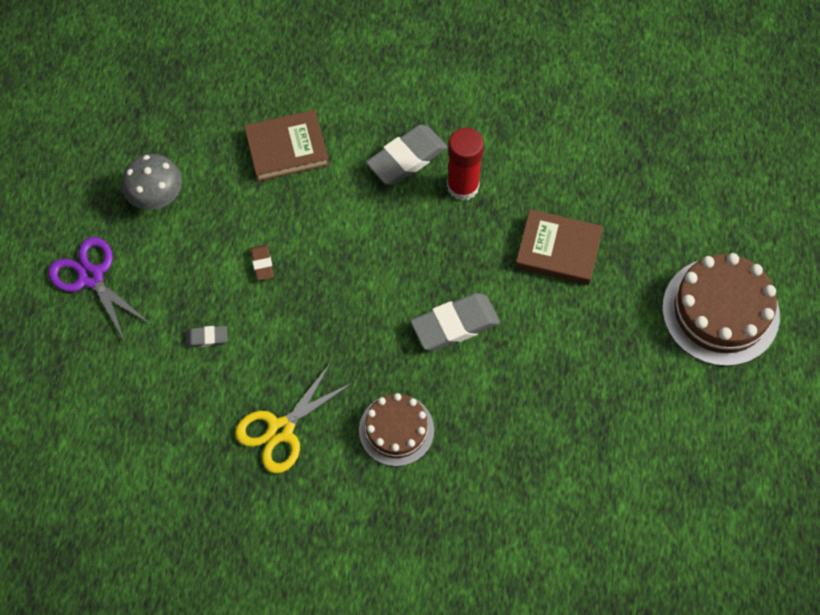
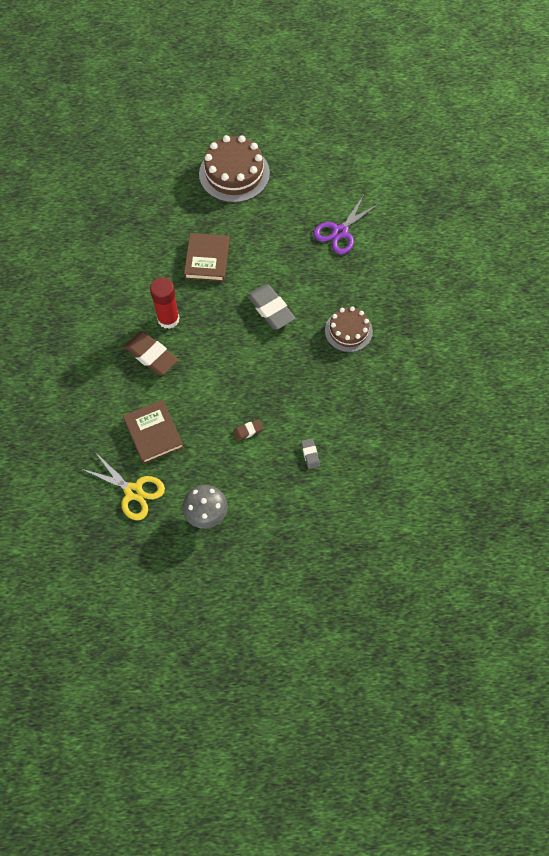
camera: 100 degrees left, 0 degrees up
purple scissors [48,237,150,341] -> purple scissors moved to [313,195,380,255]
yellow scissors [235,362,352,474] -> yellow scissors moved to [82,452,165,520]
grey eraser [366,125,447,185] -> brown eraser [124,332,178,375]

